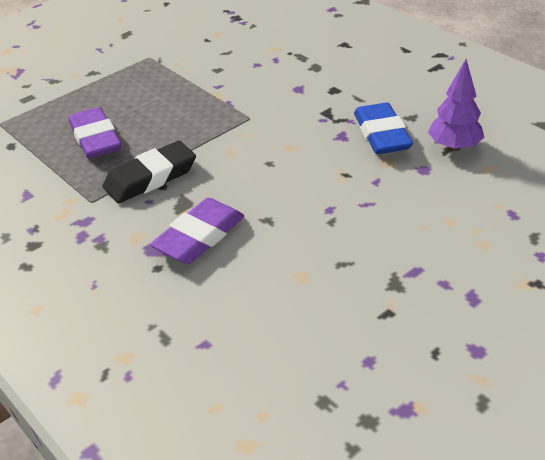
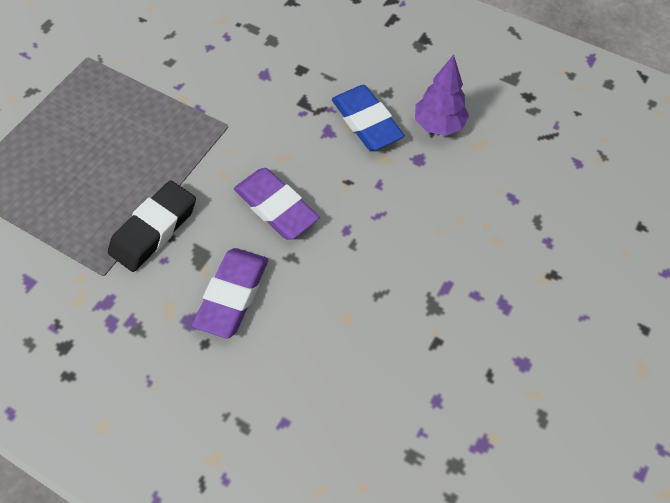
camera: 20 degrees left, 20 degrees up
purple eraser [69,107,121,159] -> purple eraser moved to [234,168,320,240]

